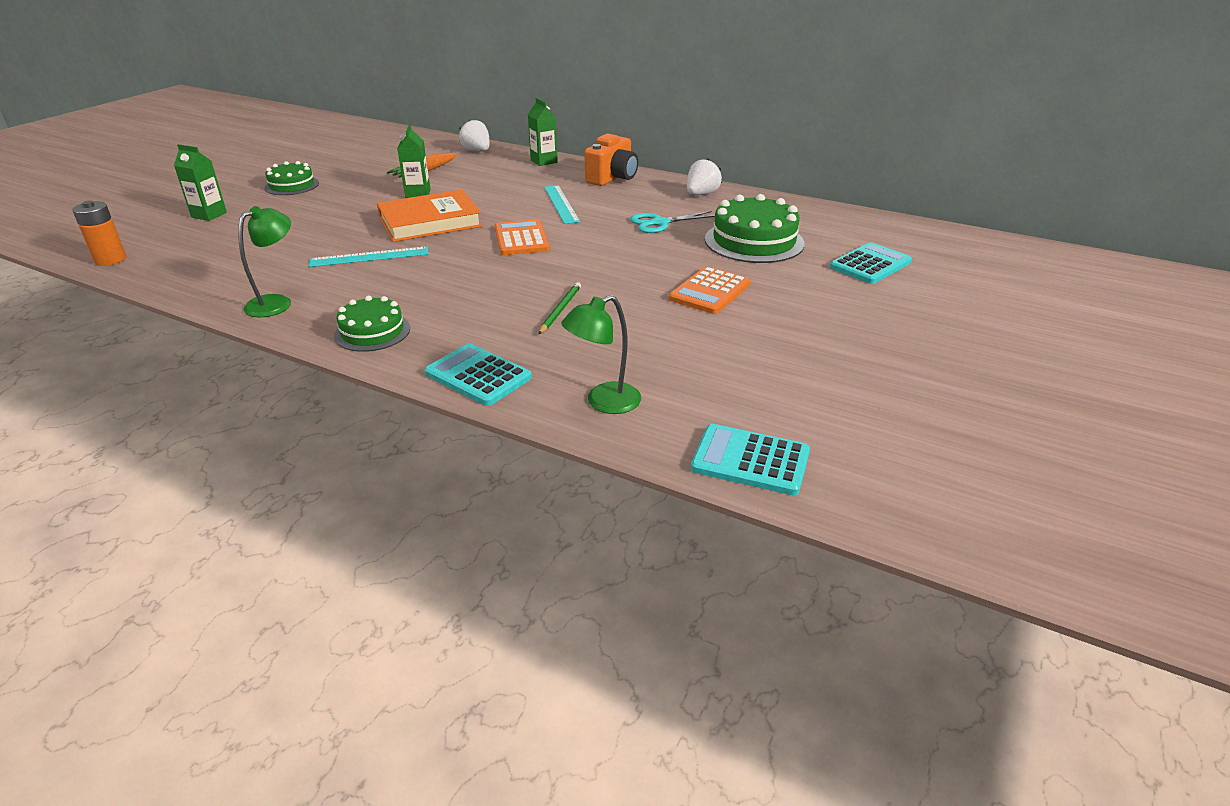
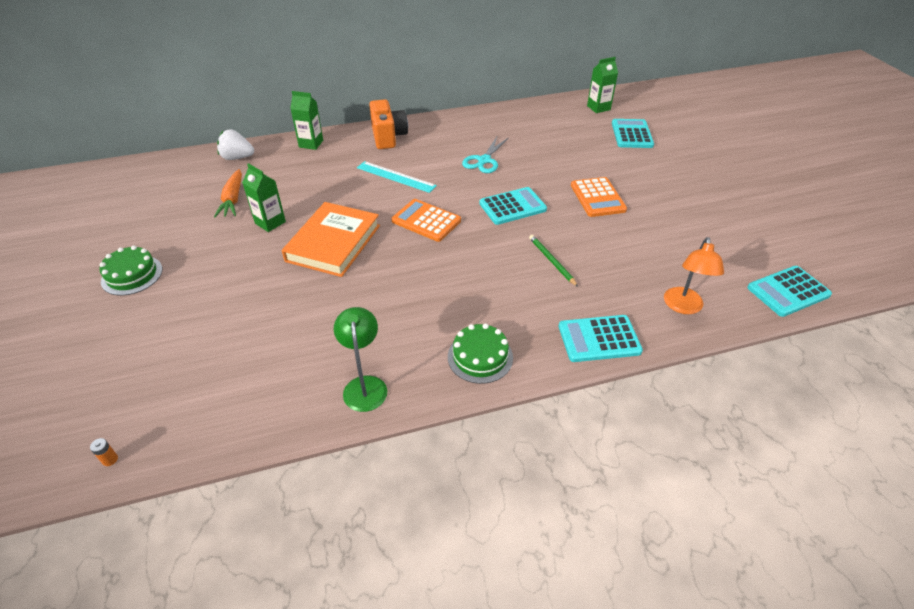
camera: 45 degrees left, 10 degrees up
orange battery [72,200,127,266] -> orange battery [90,438,118,466], size x0.43
green carton [174,144,227,221] -> green carton moved to [587,57,618,113]
turquoise ruler [309,246,428,267] -> none
green lamp [561,295,641,414] -> orange lamp [664,237,724,314]
white strawberry [687,158,722,195] -> none
green cake [705,194,805,263] -> none
none -> turquoise calculator [479,187,547,225]

